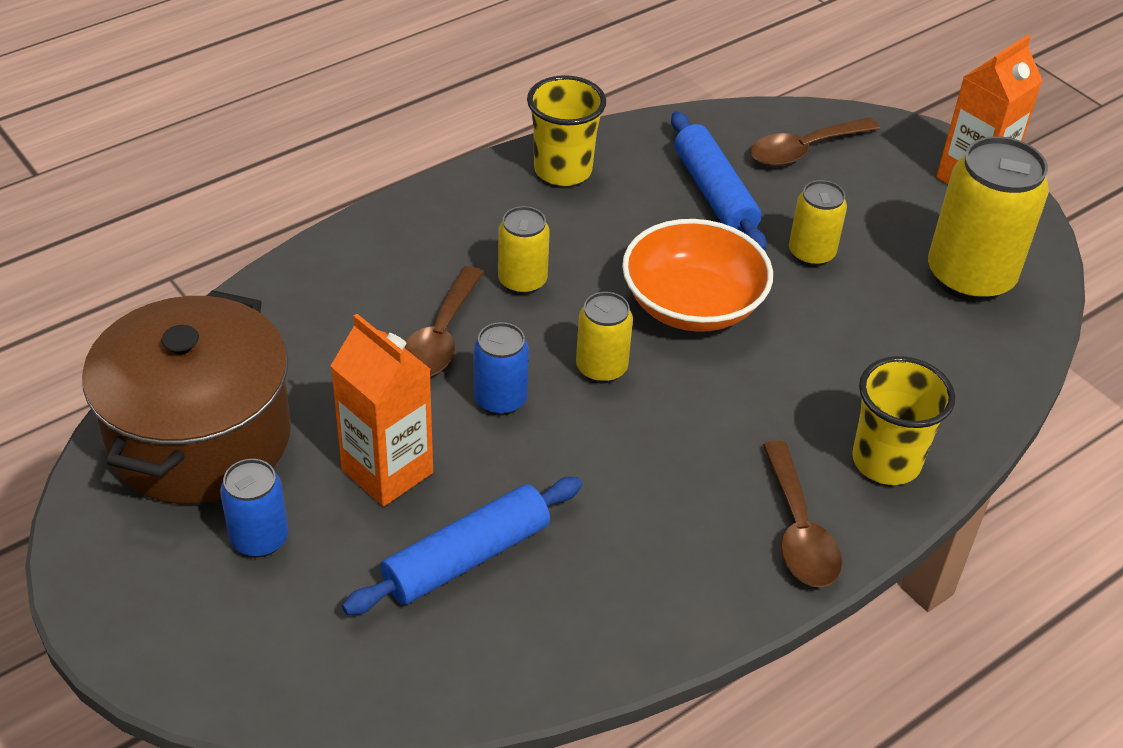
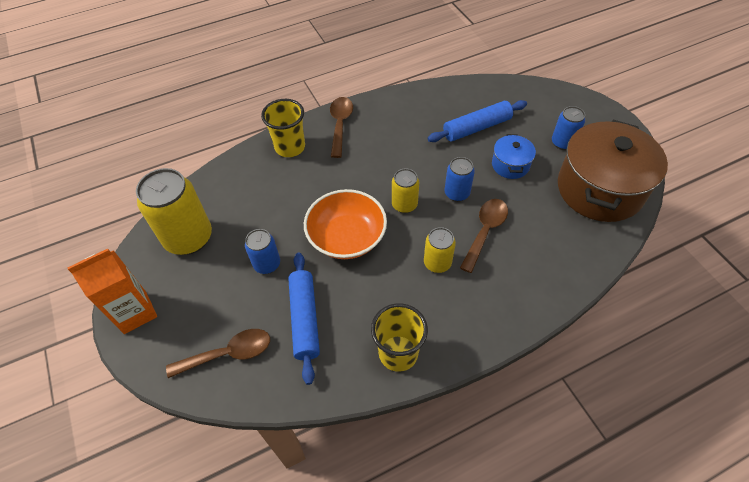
camera: 165 degrees left, 10 degrees up
orange carton [331,314,433,507] -> blue pot [492,134,536,179]
yellow can [789,180,847,267] -> blue can [245,229,280,274]

